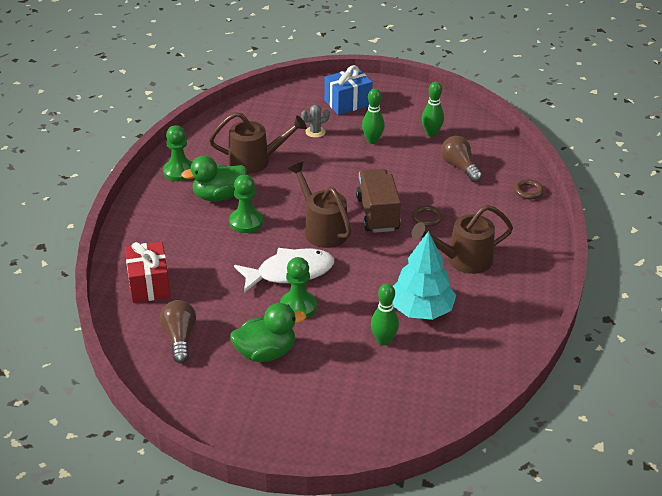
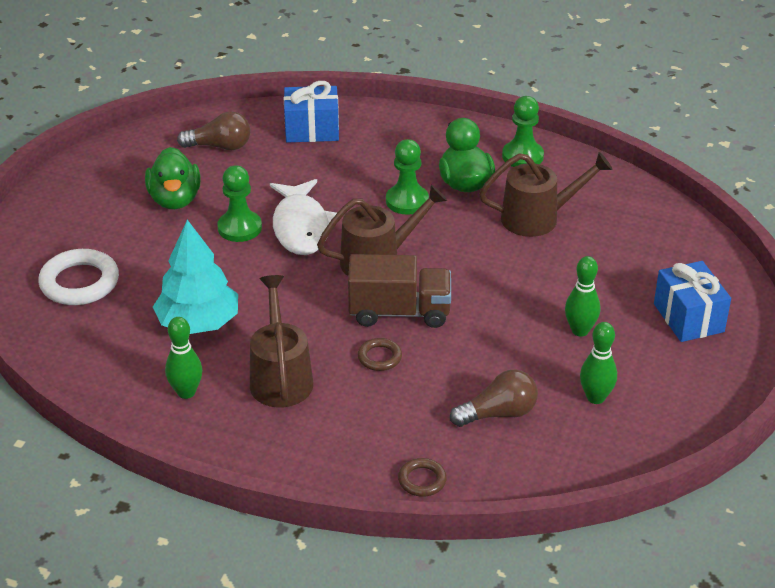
camera: 100 degrees right, 0 degrees up
red gift [125,242,170,303] -> blue gift [284,81,339,142]
brown watering can [209,112,307,174] -> brown watering can turned 105 degrees counterclockwise [479,152,613,237]
grey cactus [301,105,330,138] -> none
green bowling pin [371,283,399,346] -> green bowling pin moved to [165,317,203,399]
none -> white ring [38,249,119,305]

